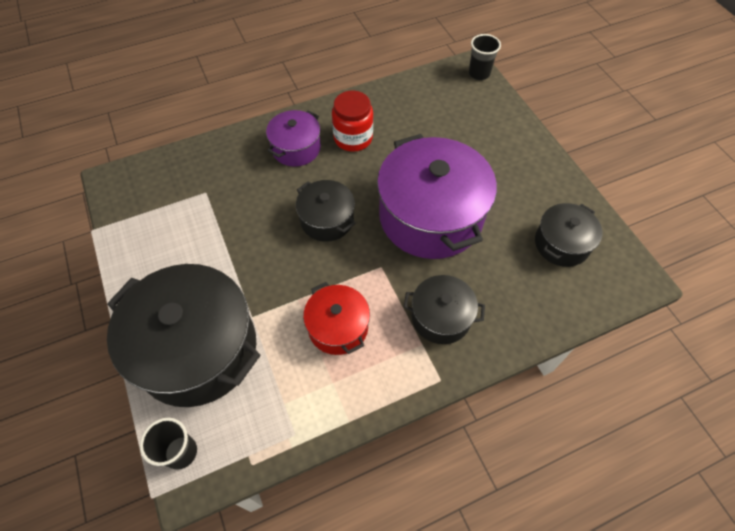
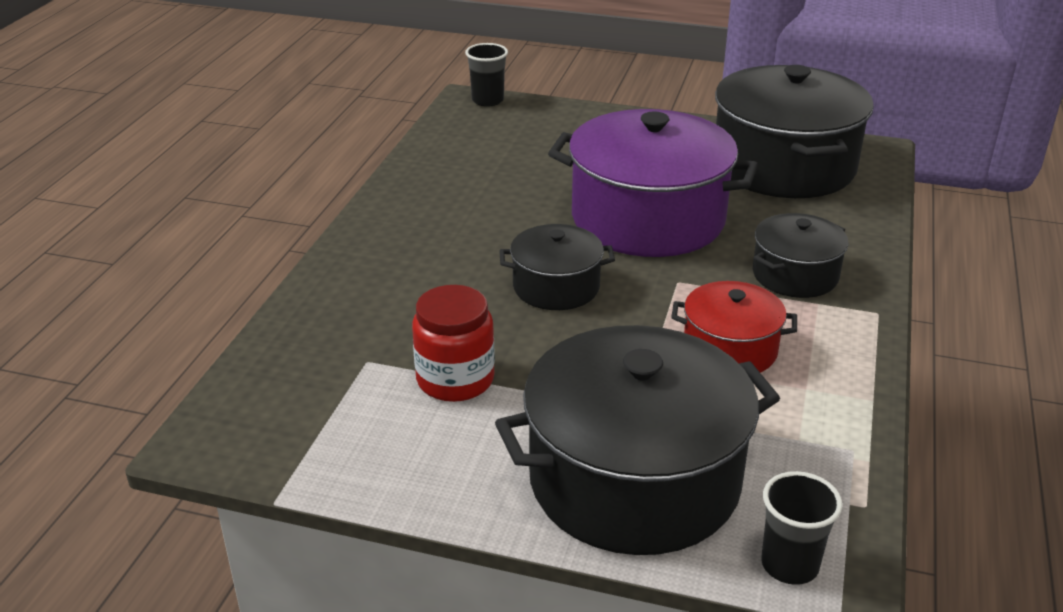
camera: 50 degrees left, 25 degrees down
purple pot [266,110,321,167] -> none
red jar [332,91,373,152] -> red jar moved to [412,285,495,402]
black pot [535,203,602,267] -> black pot [715,65,874,198], size x1.94

